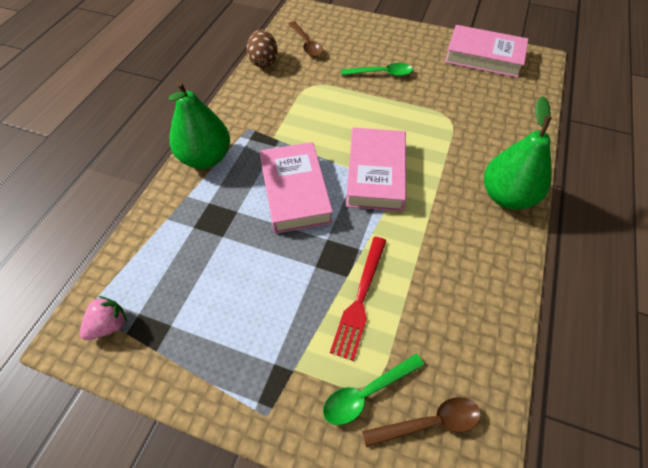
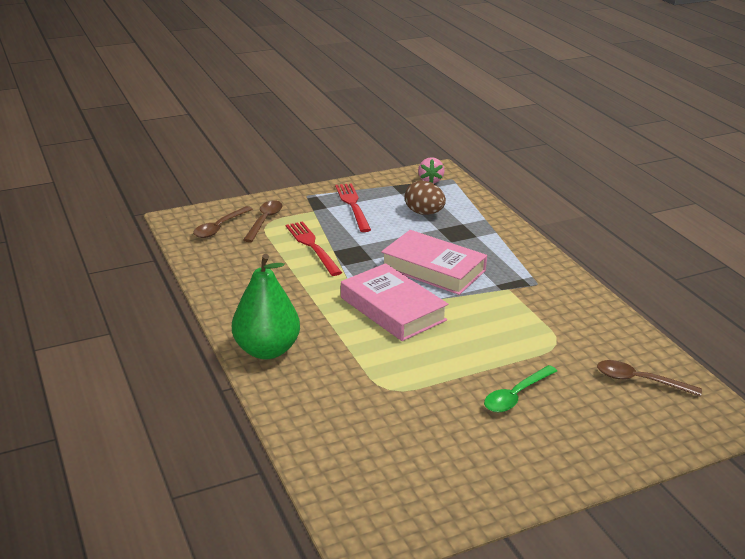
camera: 135 degrees right, 25 degrees down
green pear [169,81,230,169] -> none
brown egg [247,30,277,68] -> brown egg moved to [405,181,446,215]
green spoon [323,354,424,425] -> brown spoon [243,200,282,242]
pink book [445,25,528,78] -> none
none -> red fork [335,183,371,232]

